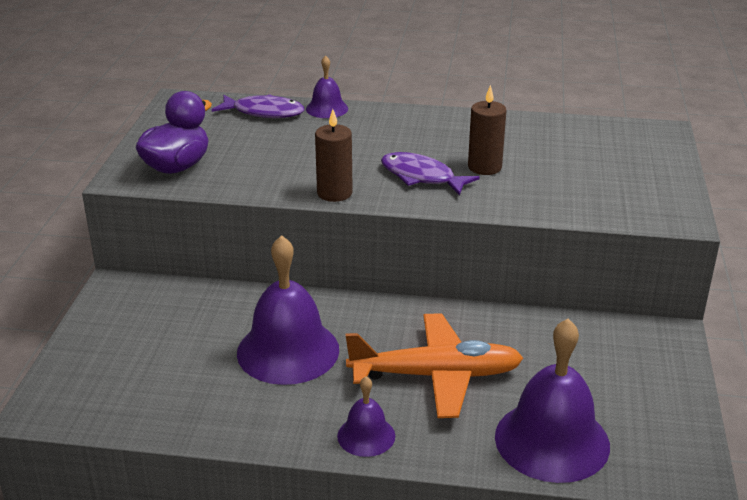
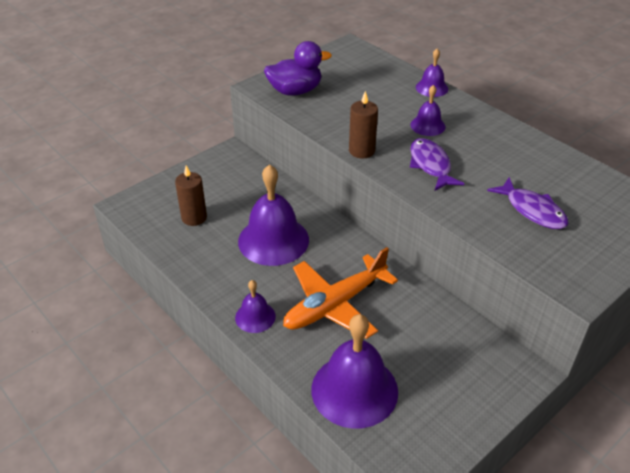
camera: 40 degrees right, 10 degrees up
purple fish [212,94,305,118] -> purple fish moved to [487,177,569,229]
orange plane [346,313,523,418] -> orange plane turned 105 degrees clockwise [283,247,398,339]
brown candle [468,85,507,175] -> brown candle moved to [175,166,207,226]
none -> purple bell [410,85,446,136]

